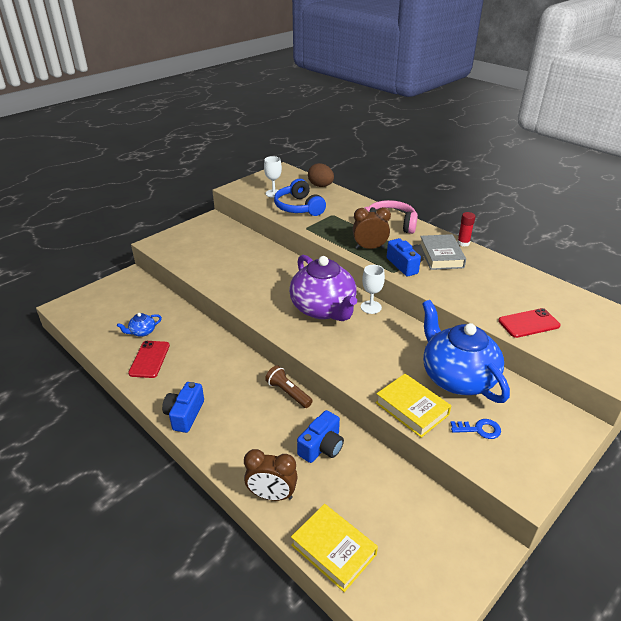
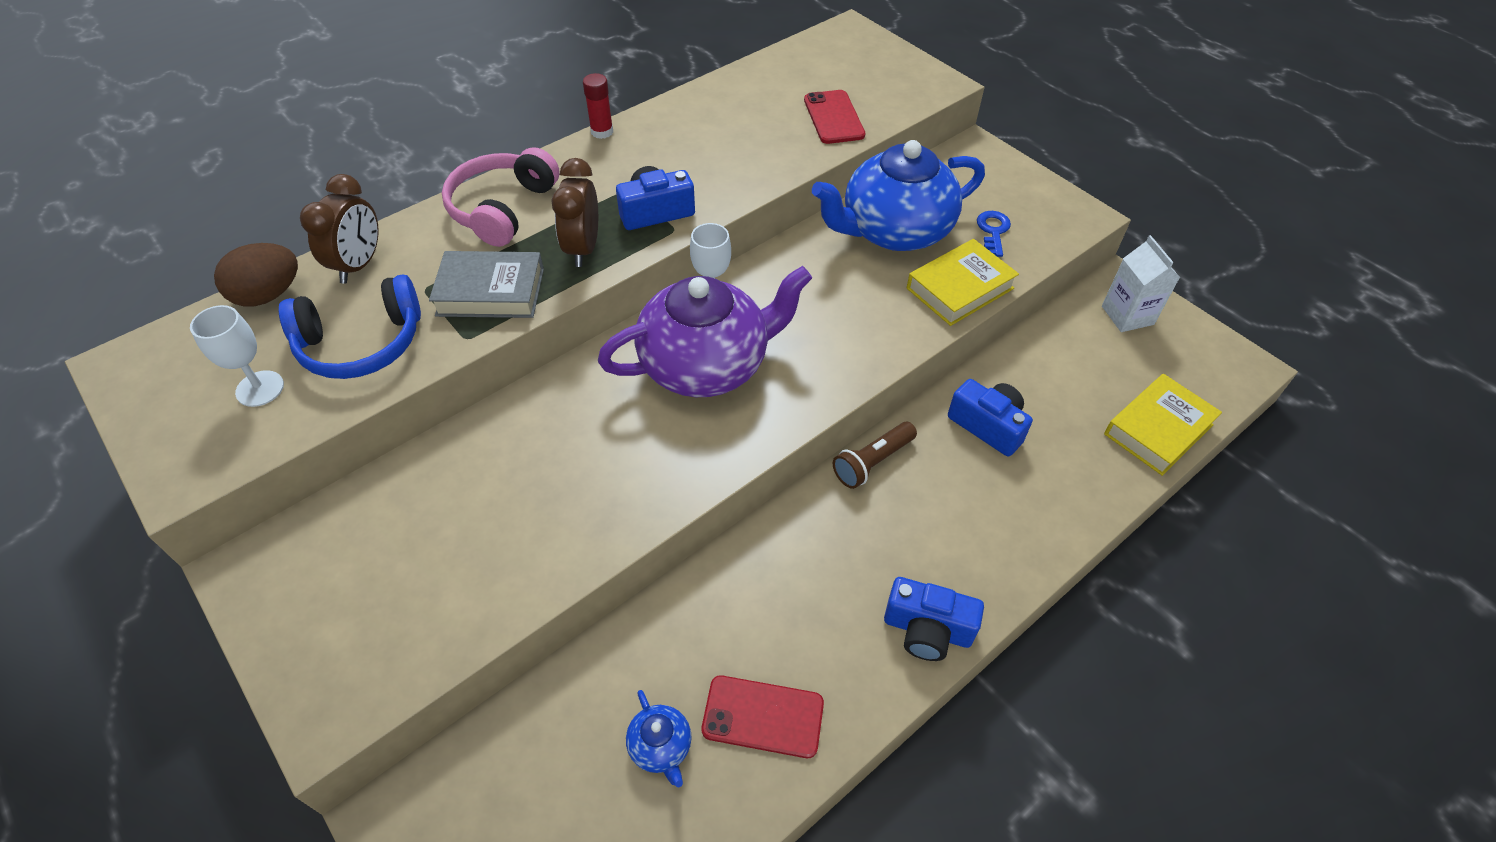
camera: 85 degrees left, 15 degrees up
brown clock [244,449,298,501] -> brown clock moved to [300,174,379,284]
grey book [419,234,466,270] -> grey book moved to [429,251,544,318]
none -> white carton [1102,235,1180,332]

